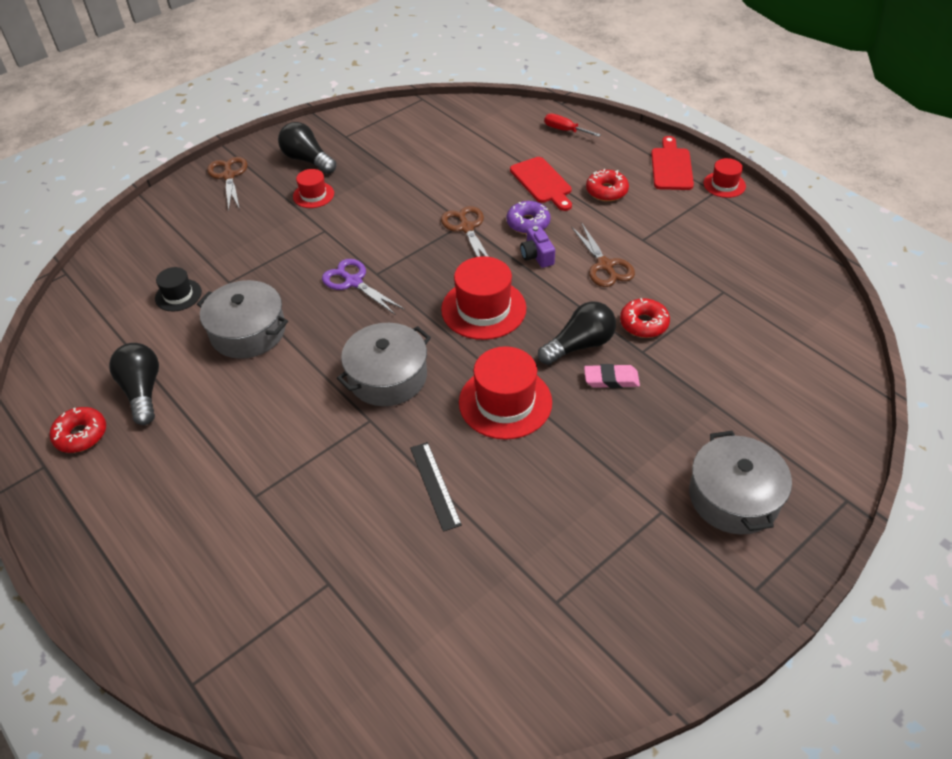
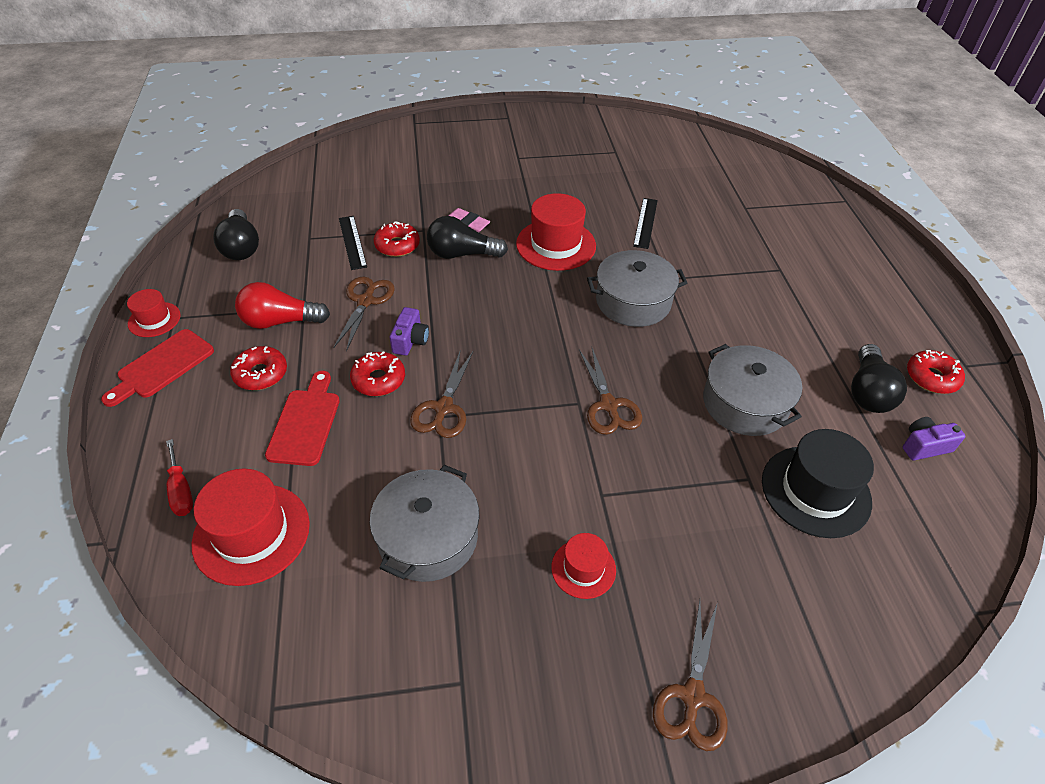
camera: 150 degrees left, 0 degrees up
black hat [155,267,202,311] -> black hat [762,429,874,538], size x1.80
black light bulb [278,122,336,174] -> black light bulb moved to [213,209,259,260]
purple scissors [322,259,404,314] -> brown scissors [579,348,642,435]
red hat [441,256,526,340] -> red hat moved to [191,469,310,586]
purple donut [507,201,551,234] -> red donut [350,351,405,396]
grey pot [689,431,792,534] -> grey pot moved to [370,465,479,582]
none -> red light bulb [235,282,330,329]
none -> black ruler [339,216,367,270]
none -> purple camera [903,417,966,461]

